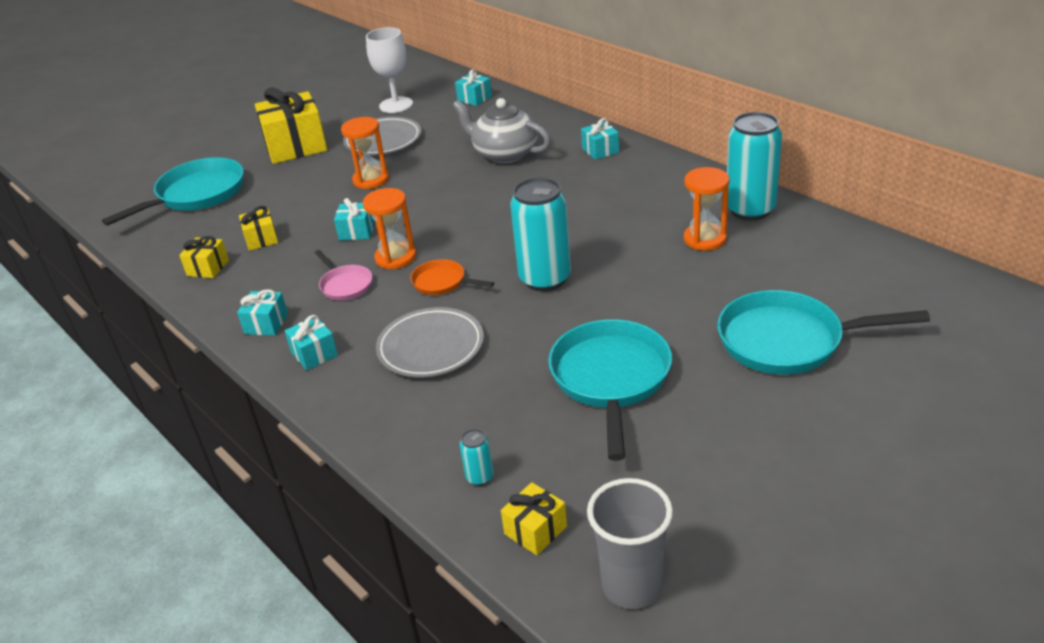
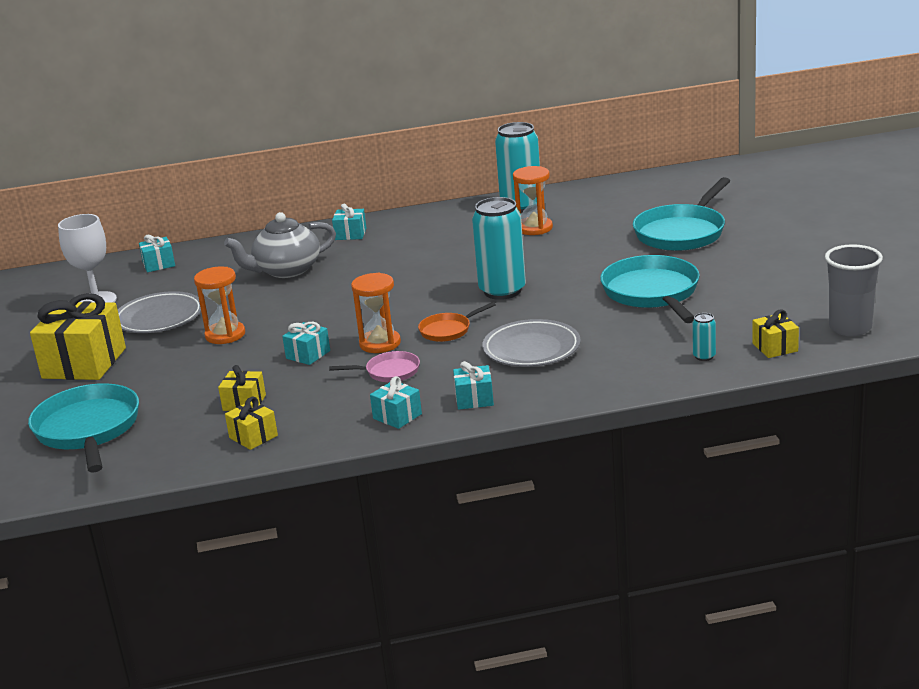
camera: 60 degrees left, 10 degrees down
turquoise pan [548,319,672,461] -> turquoise pan turned 45 degrees clockwise [600,255,700,323]

